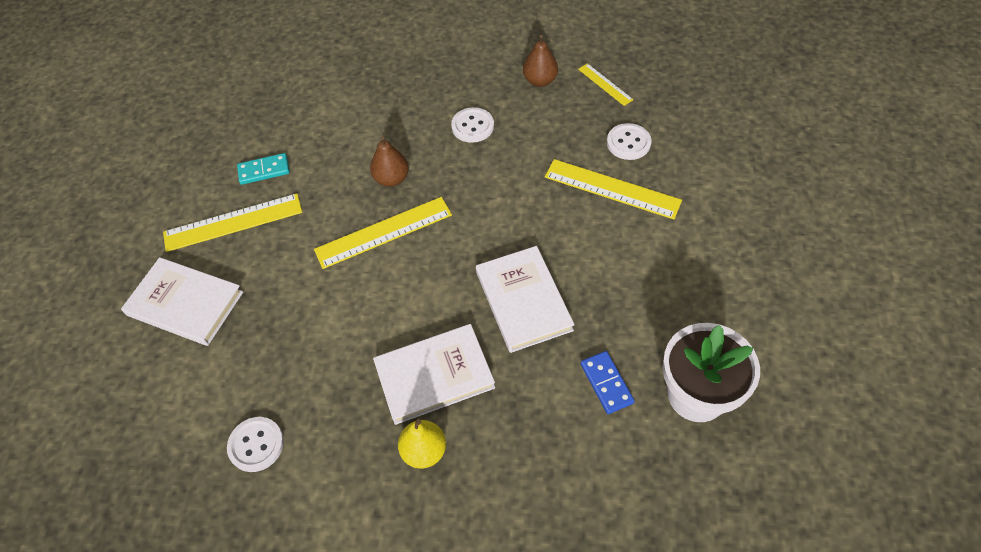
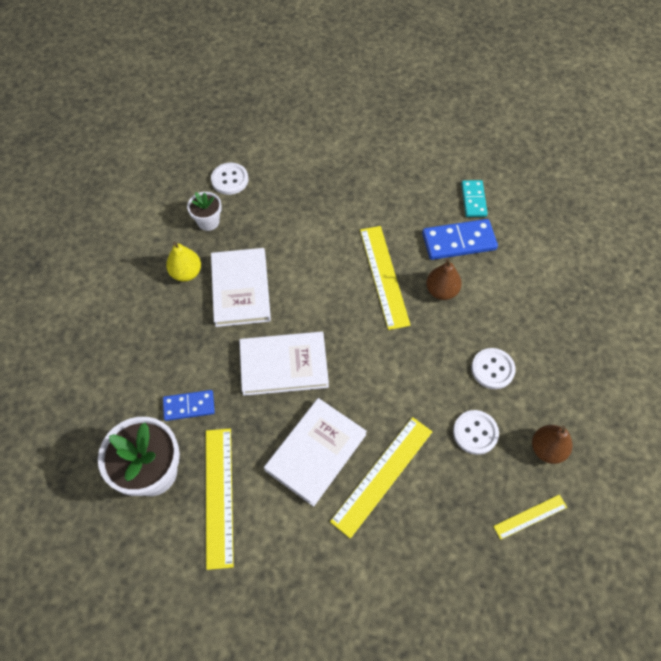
camera: 100 degrees right, 5 degrees up
white book [121,257,243,346] -> white book moved to [264,398,367,507]
yellow ruler [163,193,302,252] -> yellow ruler moved to [206,429,234,570]
white button [607,123,652,160] -> white button moved to [453,410,499,455]
none -> white flower pot [187,192,222,231]
none -> blue domino [422,219,498,260]

